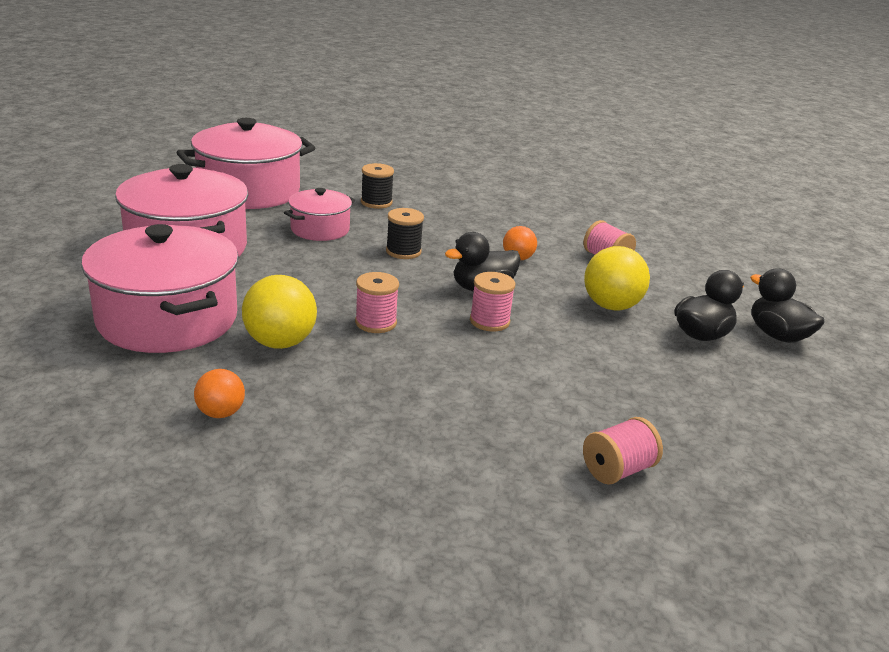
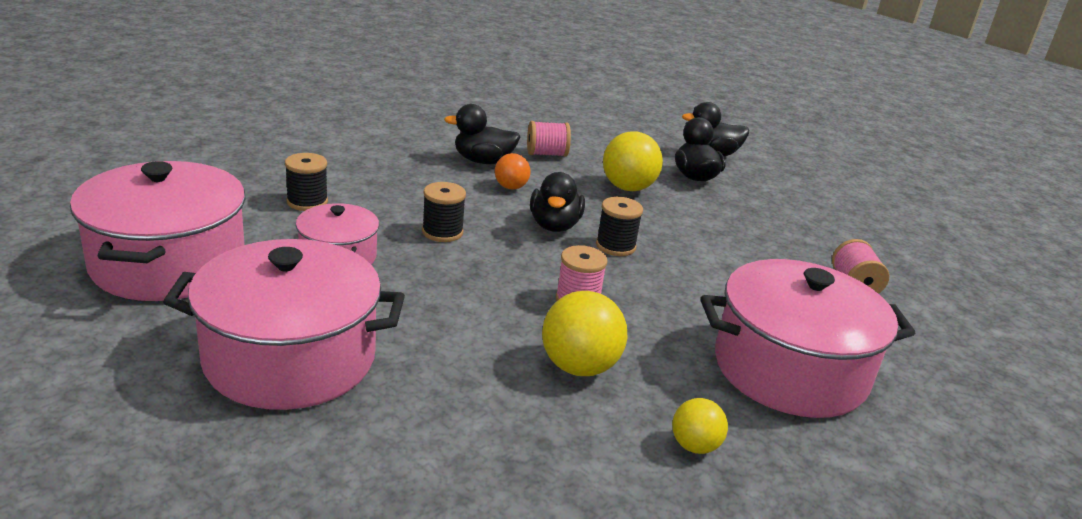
camera: 60 degrees left, 0 degrees up
pink pot [81,224,239,353] -> pink pot moved to [700,259,915,418]
orange ball [194,369,245,418] -> yellow ball [672,398,728,454]
pink spool [470,272,515,331] -> black spool [596,197,643,256]
none -> black duck [444,104,520,164]

